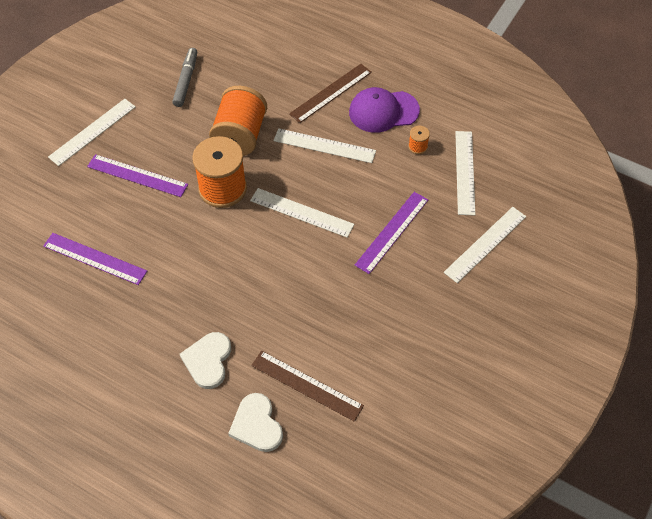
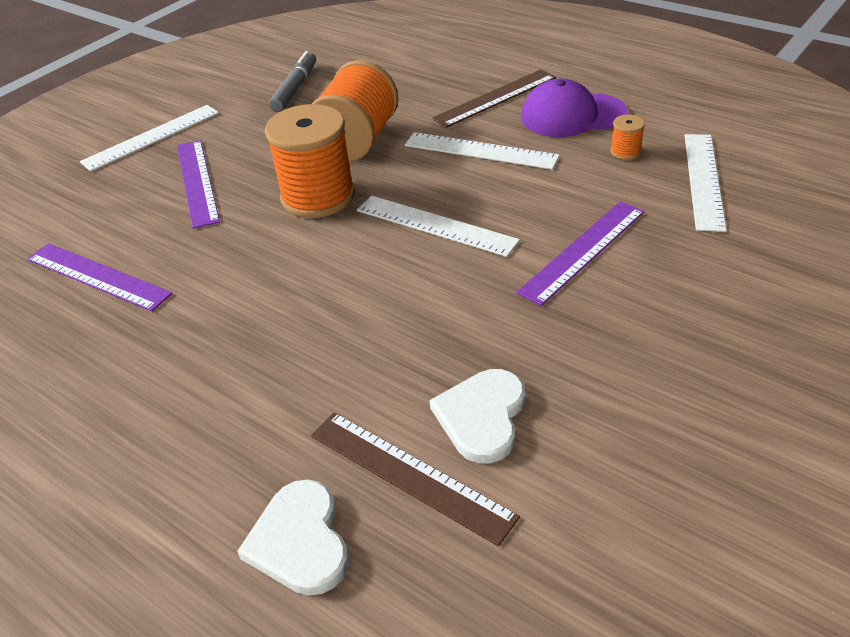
camera: 10 degrees right, 15 degrees down
purple ruler [87,154,188,197] -> purple ruler turned 45 degrees clockwise [177,140,220,229]
white heart [180,332,231,389] -> white heart moved to [429,369,525,464]
white ruler [444,207,526,283] -> none

